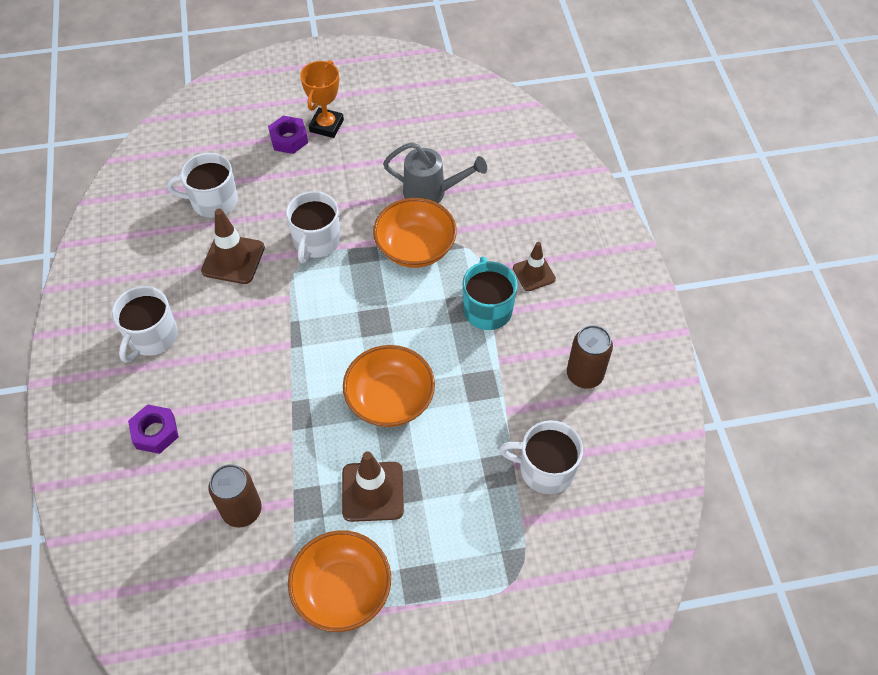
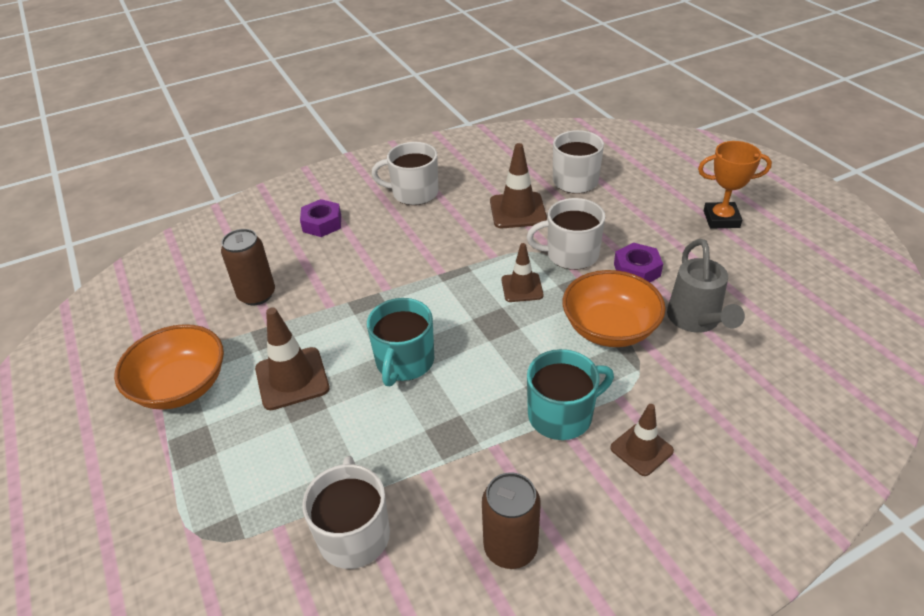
camera: 75 degrees right, 15 degrees down
purple nut [268,116,308,154] -> purple nut moved to [614,243,663,282]
orange bowl [343,345,435,427] -> turquoise mug [367,298,434,386]
none -> brown traffic cone [502,243,544,302]

